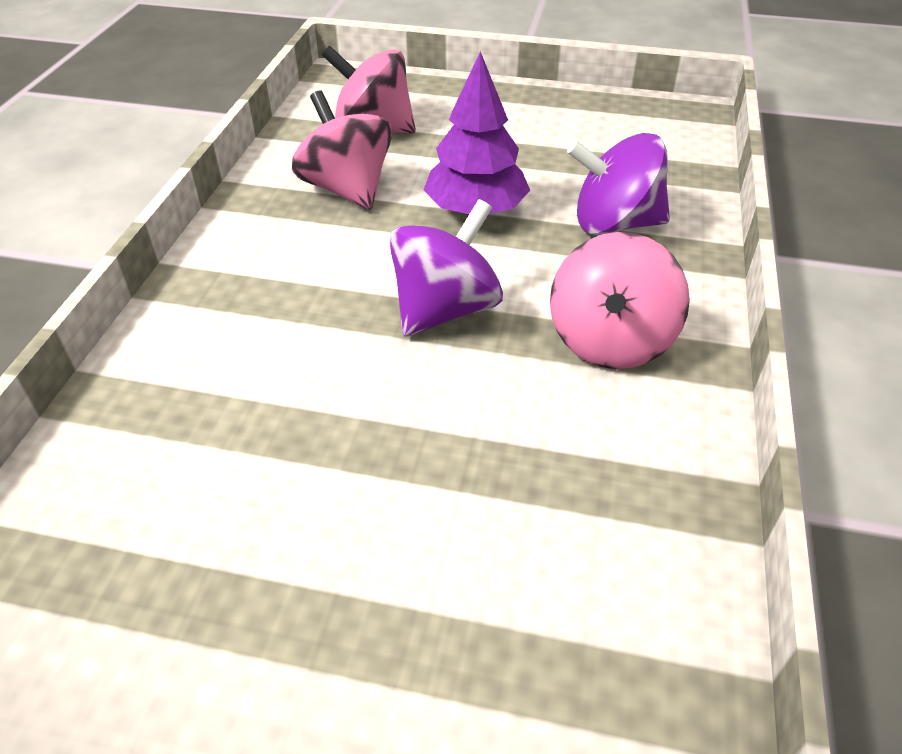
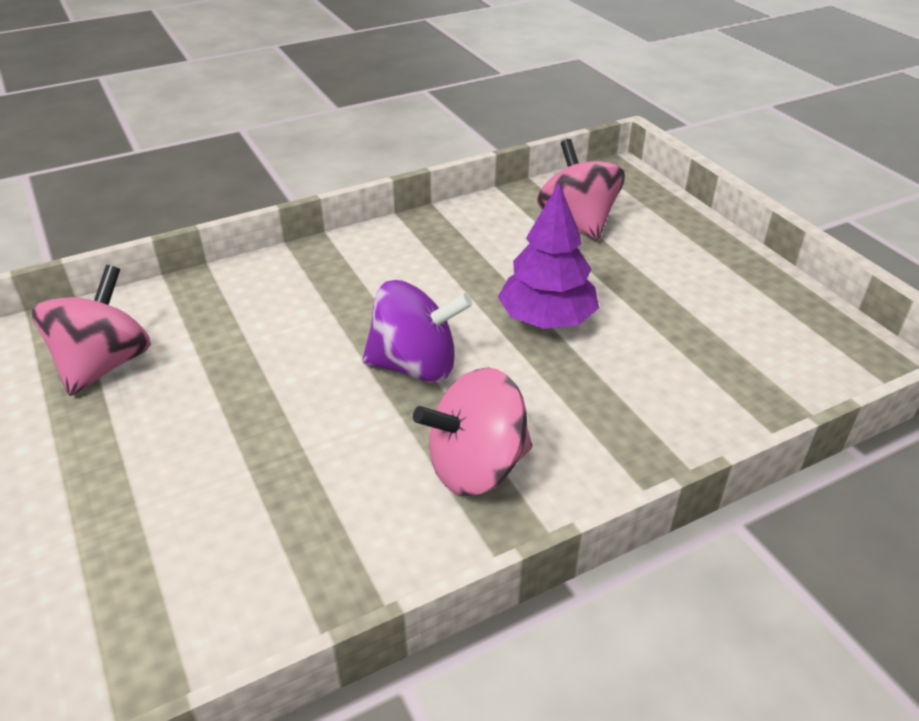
camera: 50 degrees right, 5 degrees down
pink spinning top [292,90,392,210] -> pink spinning top moved to [32,265,151,396]
purple spinning top [567,133,670,235] -> none

